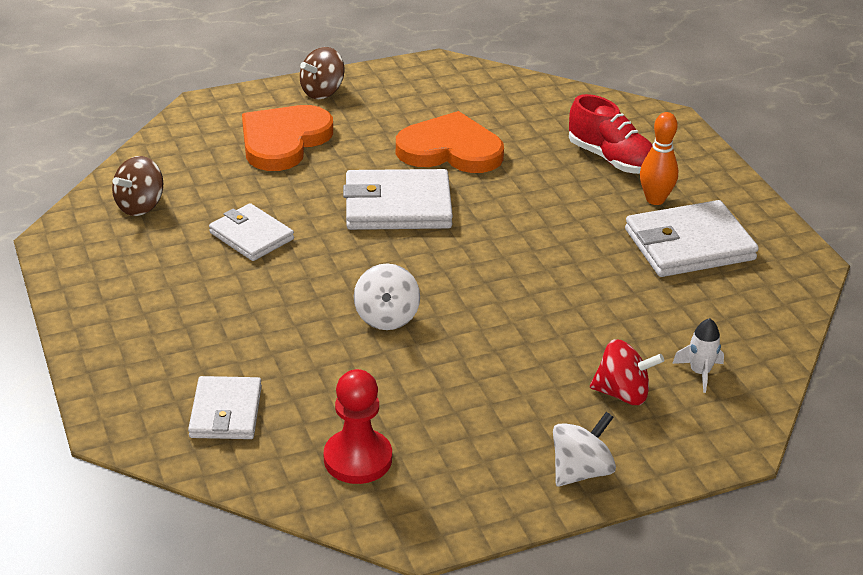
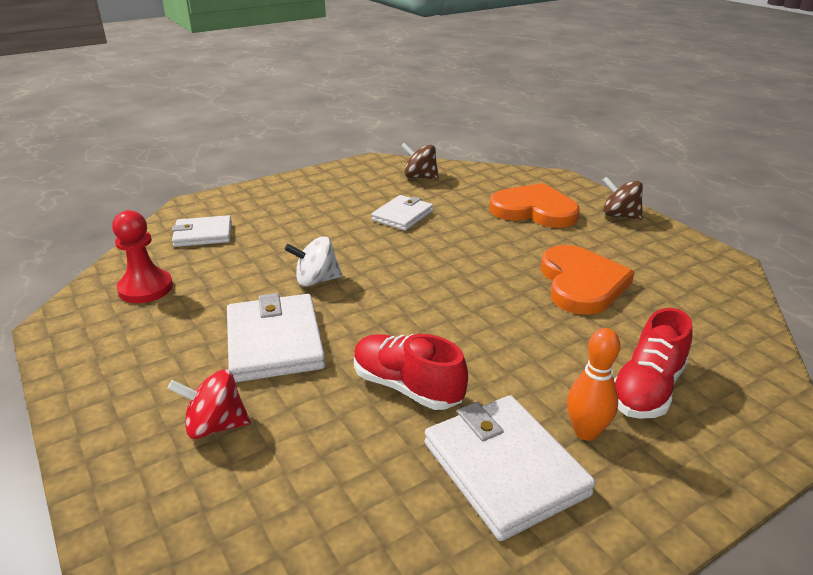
camera: 80 degrees right, 5 degrees down
white wallet [343,169,453,230] -> white wallet moved to [227,293,325,383]
white spinning top [553,412,616,487] -> none
red spinning top [590,339,664,405] -> red spinning top turned 90 degrees clockwise [167,369,251,439]
white rocket [672,318,724,393] -> none
none -> red shoe [354,334,468,410]

